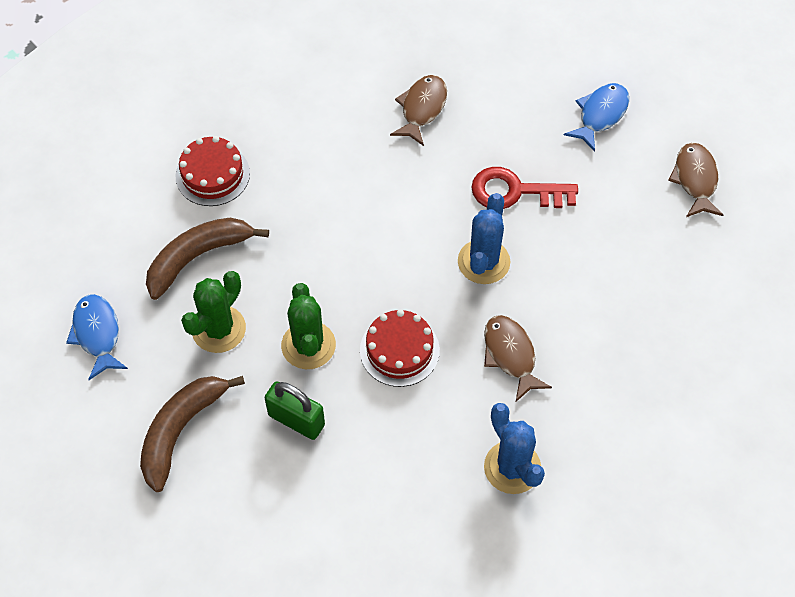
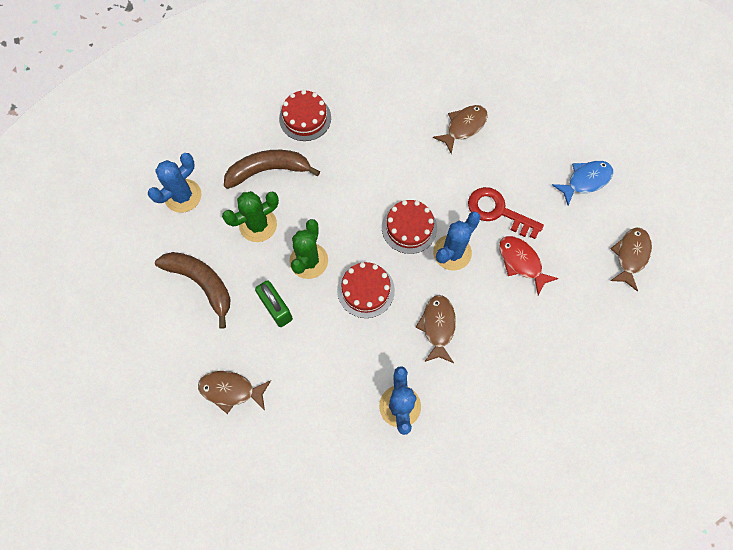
camera: 25 degrees right, 10 degrees up
blue fish [66,294,128,380] -> blue cactus [148,153,201,213]
brown banana [140,376,245,492] -> brown banana turned 75 degrees clockwise [155,252,231,329]
none -> brown fish [198,371,271,414]
none -> red cake [382,200,437,254]
none -> red fish [499,236,559,295]

